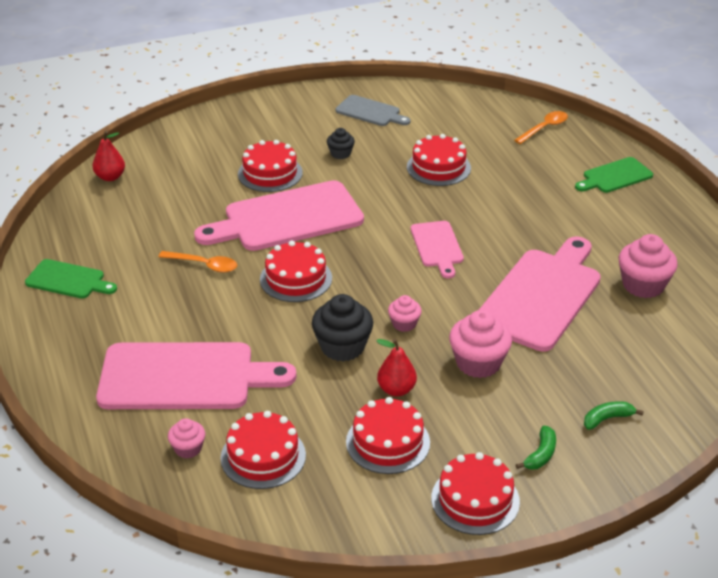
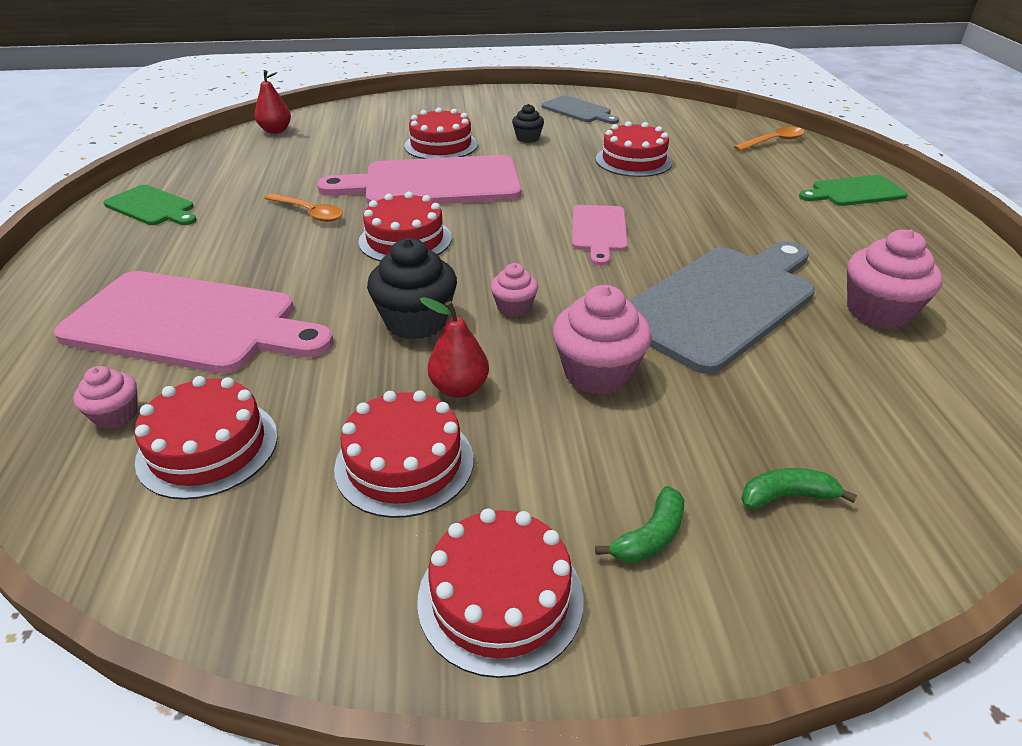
camera: 15 degrees right, 0 degrees up
pink cutting board [479,237,601,352] -> grey cutting board [629,241,815,374]

